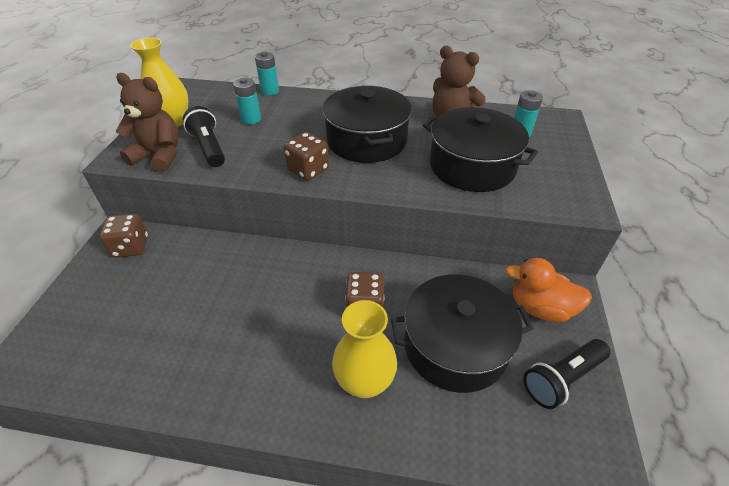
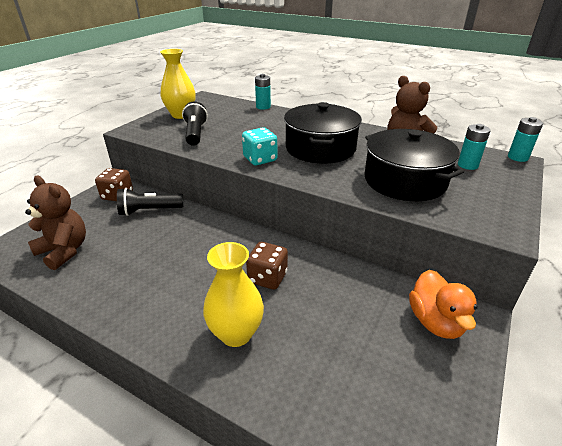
camera: 20 degrees right, 10 degrees down
brown teddy bear [116,73,179,172] -> brown teddy bear moved to [25,176,86,270]
turquoise battery [233,78,261,125] -> turquoise battery moved to [508,117,543,162]
brown dice [284,132,329,181] -> turquoise dice [242,127,277,165]
black pot [391,274,534,393] -> none
orange duck [505,258,592,322] -> orange duck turned 135 degrees counterclockwise [409,270,477,339]
black flashlight [523,339,610,409] -> black flashlight moved to [117,188,183,216]

